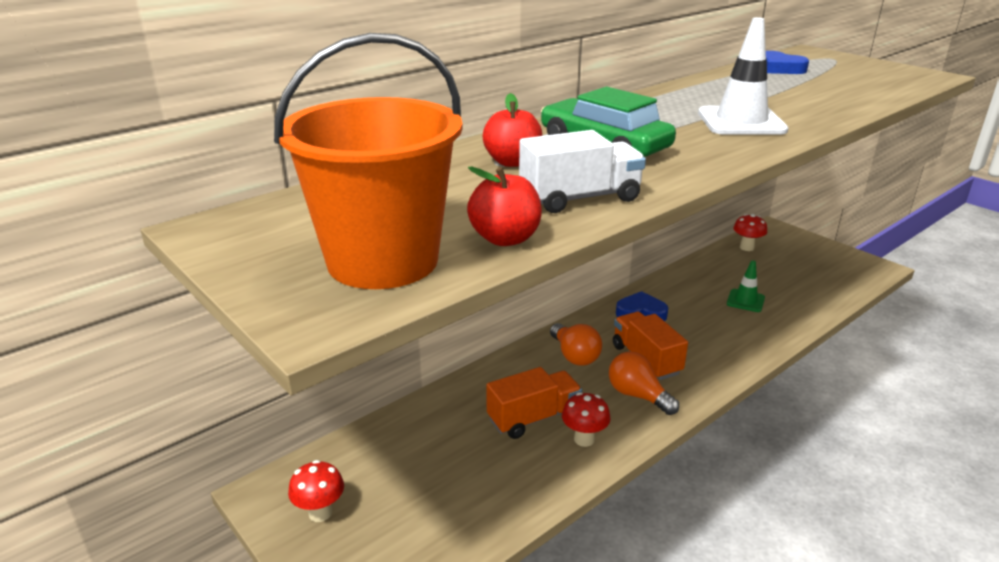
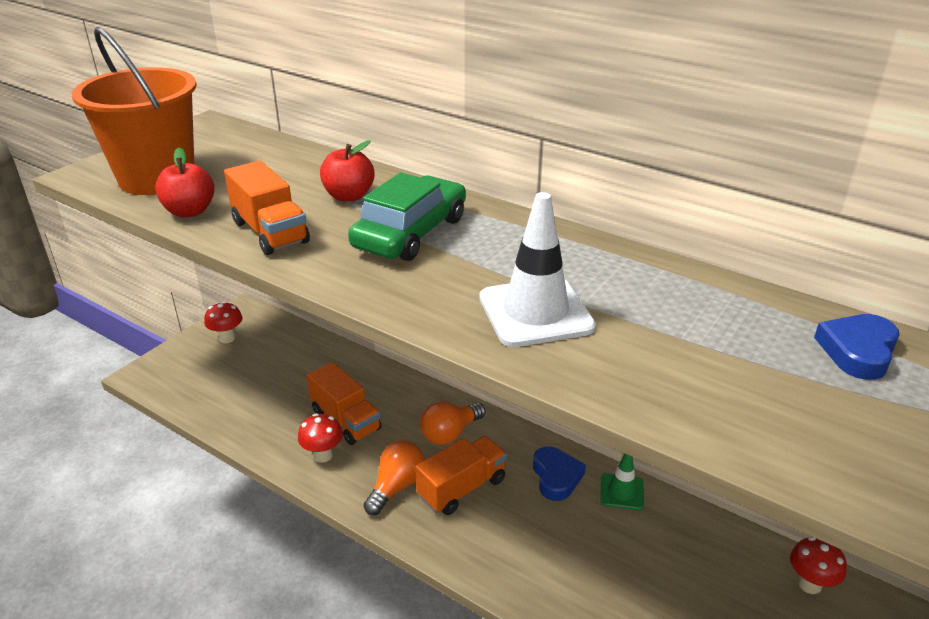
camera: 75 degrees right, 5 degrees up
white truck [519,130,646,213] -> orange truck [224,161,310,255]
green traffic cone [727,260,765,312] -> green traffic cone moved to [600,453,644,510]

